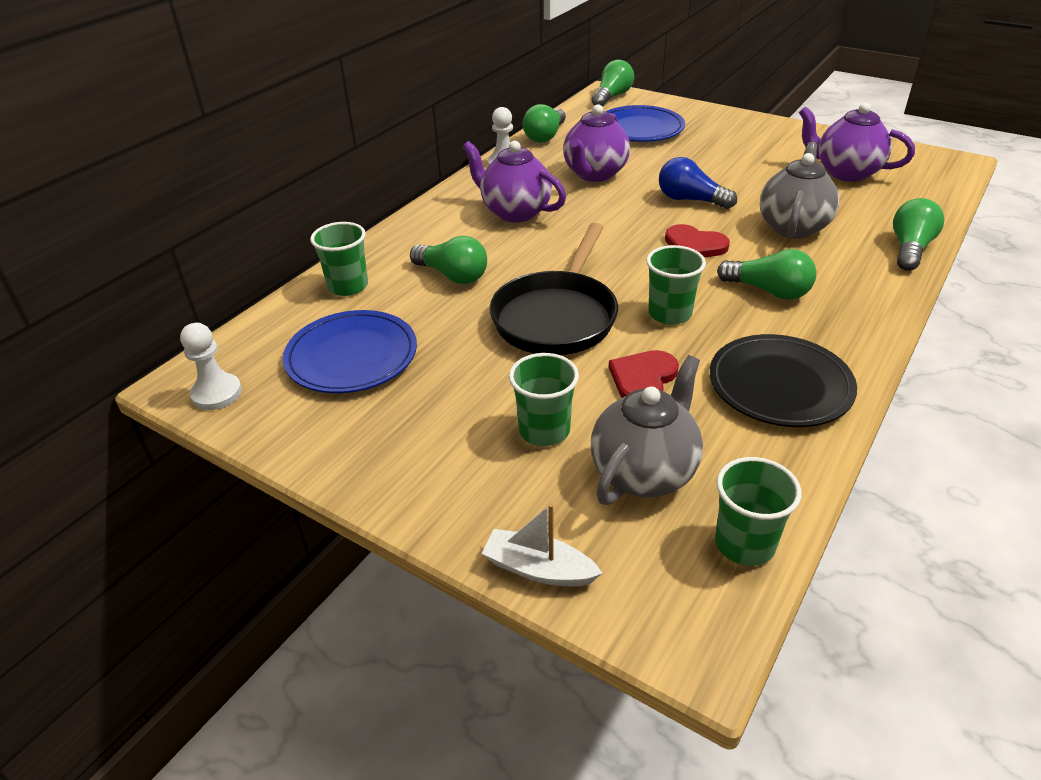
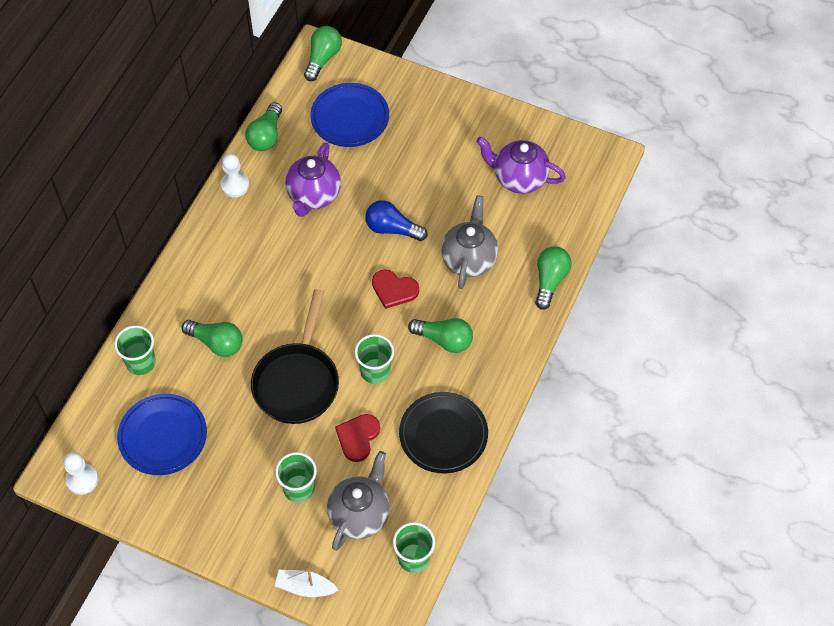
camera: 10 degrees left, 20 degrees up
purple teapot [462,141,566,222] -> none

